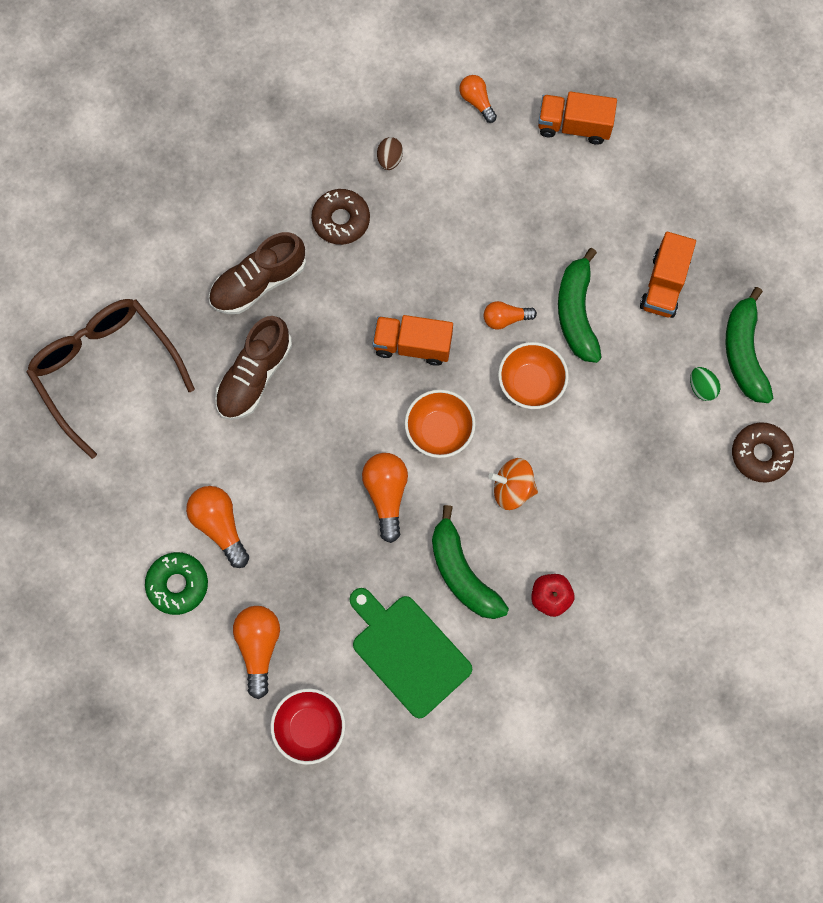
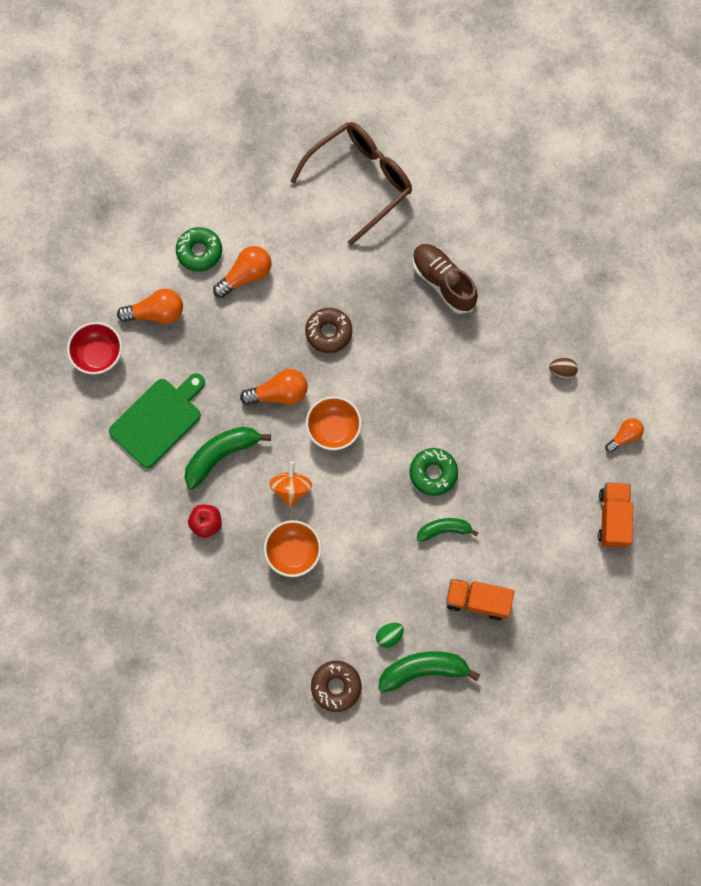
camera: 85 degrees right, 0 degrees up
brown shoe [215,316,292,420] -> none
brown donut [311,189,370,245] -> brown donut moved to [305,308,352,353]
orange truck [373,315,453,366] -> none
orange light bulb [484,301,537,329] -> green donut [410,448,458,496]
orange bowl [498,342,569,409] -> orange bowl moved to [264,520,321,577]
green banana [558,248,602,363] -> green banana [417,518,478,542], size x0.63

